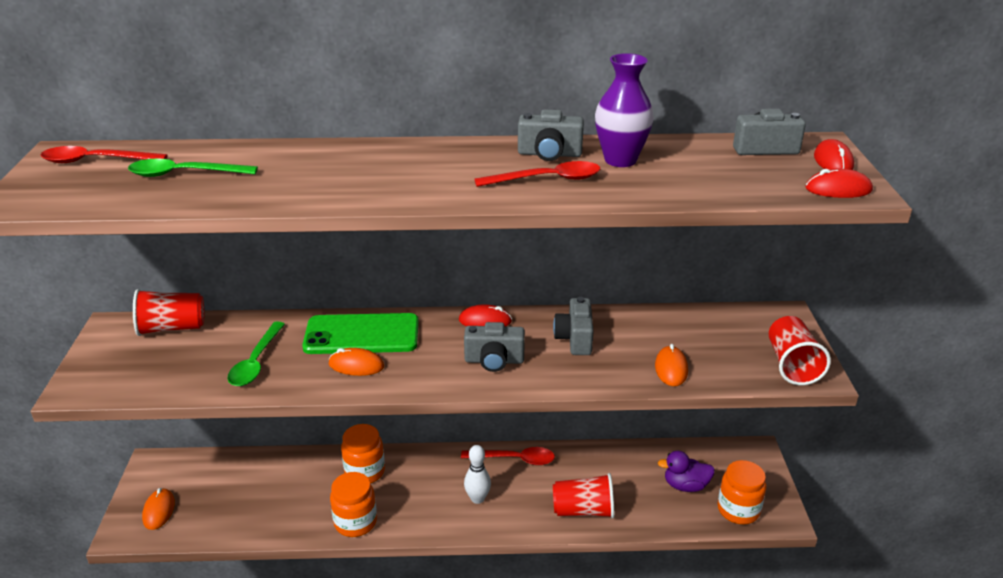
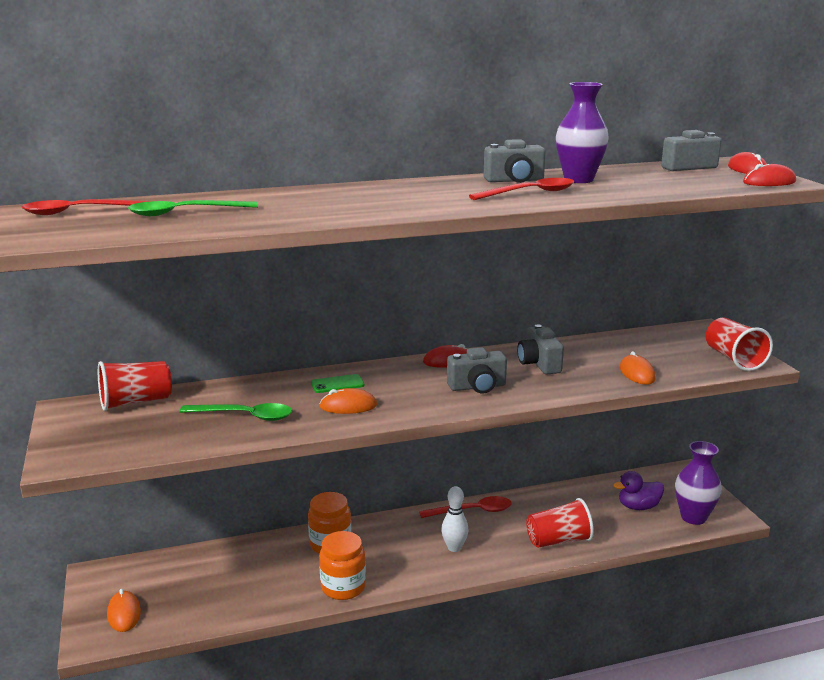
camera: 15 degrees left, 10 degrees down
green spoon [228,322,285,386] -> green spoon turned 75 degrees counterclockwise [179,403,292,421]
green phone [302,313,419,354] -> green phone [311,374,364,393], size x0.45
orange jar [718,460,766,524] -> purple vase [675,441,722,525]

